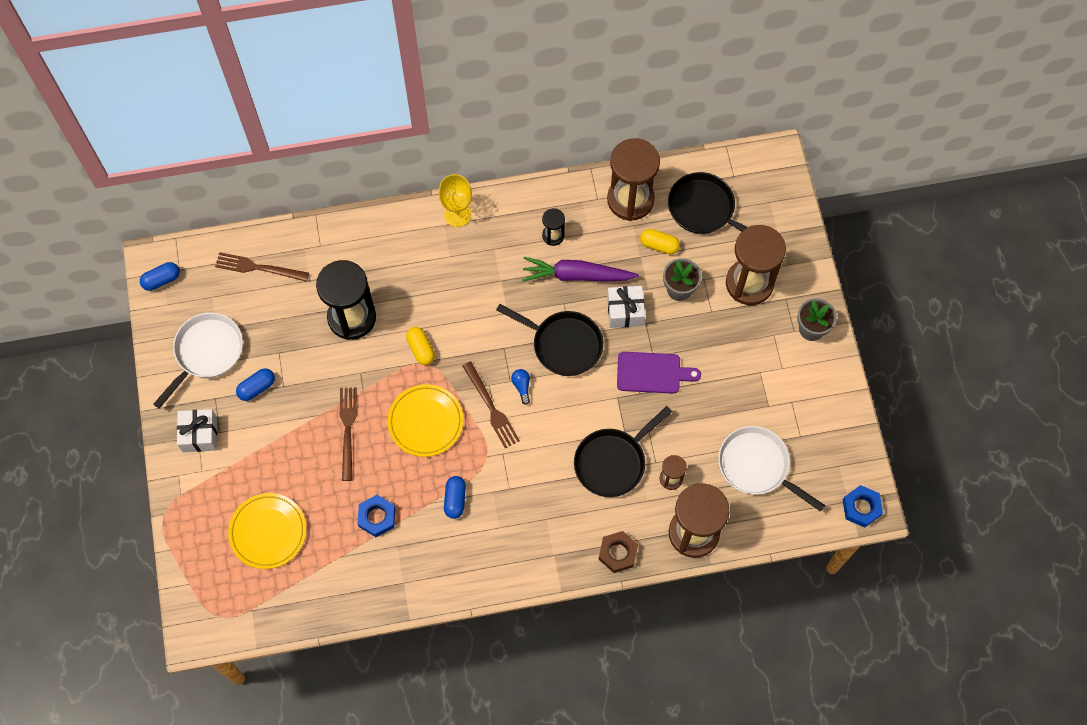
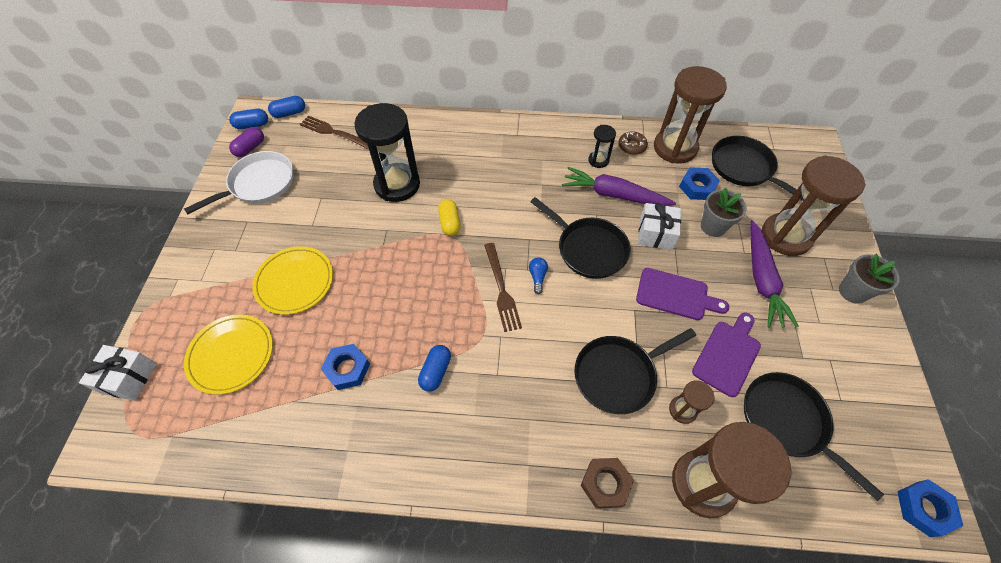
camera: 15 degrees right, 10 degrees down
white gift [177,409,217,452] -> white gift moved to [79,345,157,401]
blue capsule [236,368,275,401] -> blue capsule moved to [268,96,305,118]
brown fork [340,387,357,481] -> none
yellow plate [387,384,463,457] -> yellow plate moved to [252,246,333,315]
yellow goblet [438,174,472,227] -> none
yellow capsule [640,229,680,254] -> blue nut [679,167,720,200]
white pan [718,426,825,512] -> black pan [744,372,884,501]
none -> purple capsule [229,127,264,157]
none -> brown donut [618,131,648,155]
none -> purple cutting board [692,312,761,397]
none -> purple carrot [750,220,799,328]

